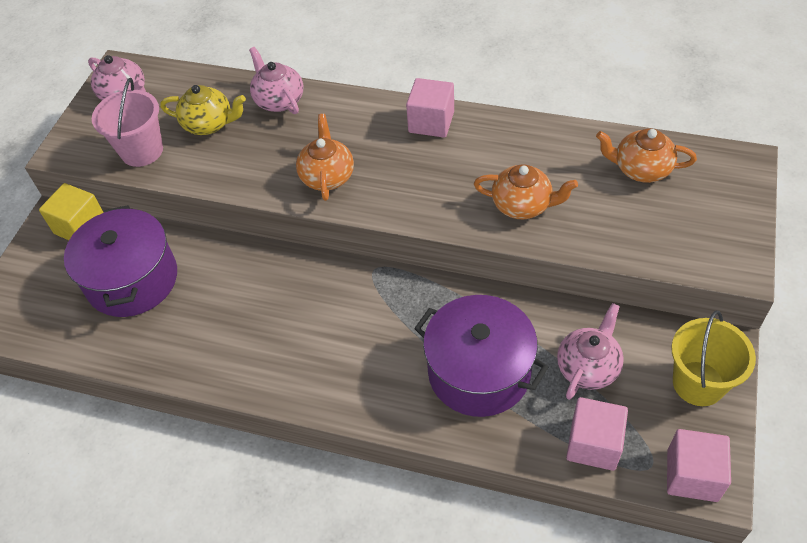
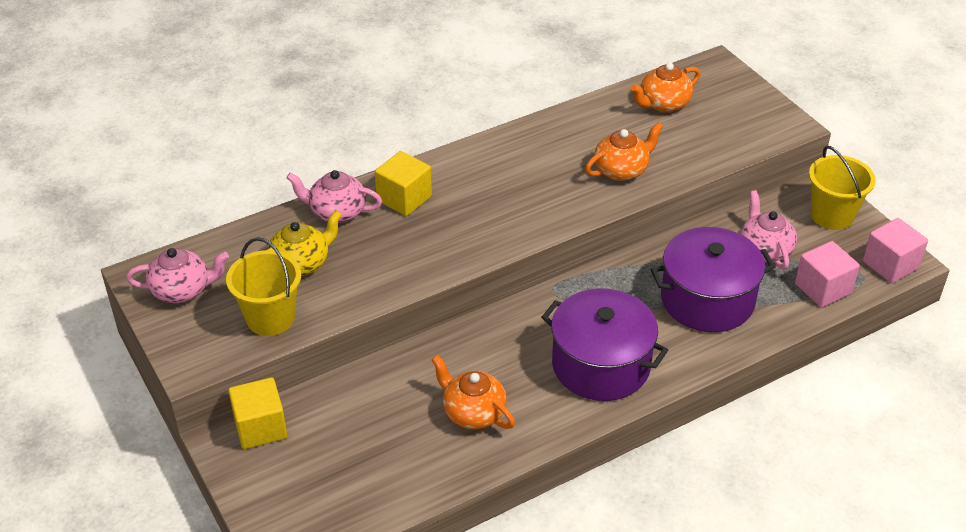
camera: 50 degrees left, 10 degrees down
purple pot [64,205,177,317] -> purple pot moved to [541,288,668,401]
pink bucket [92,78,163,167] -> yellow bucket [226,237,301,336]
orange teapot [296,114,354,201] -> orange teapot moved to [431,355,515,429]
pink cube [406,78,454,138] -> none
none -> yellow cube [375,151,432,216]

